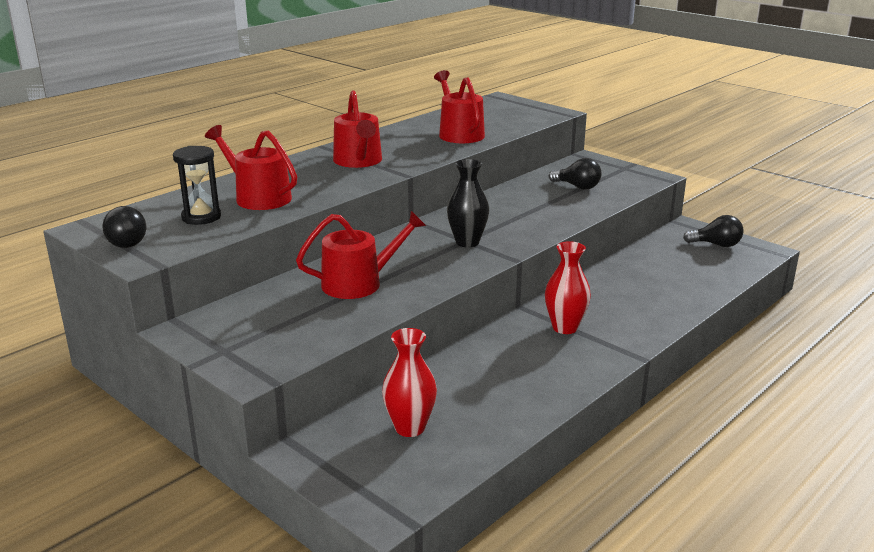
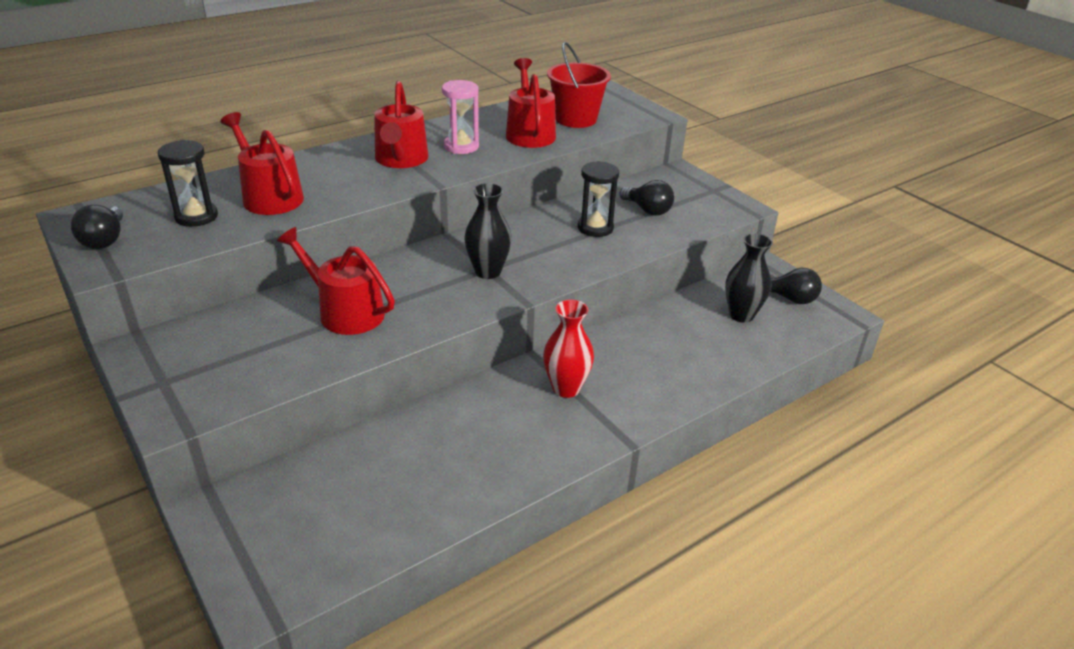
camera: 10 degrees right, 10 degrees up
red watering can [296,211,426,299] -> red watering can turned 135 degrees counterclockwise [277,227,395,335]
red vase [382,328,437,437] -> none
none -> pink hourglass [442,80,479,154]
none -> red bucket [547,42,611,128]
none -> black hourglass [578,161,619,237]
none -> black vase [725,233,773,323]

